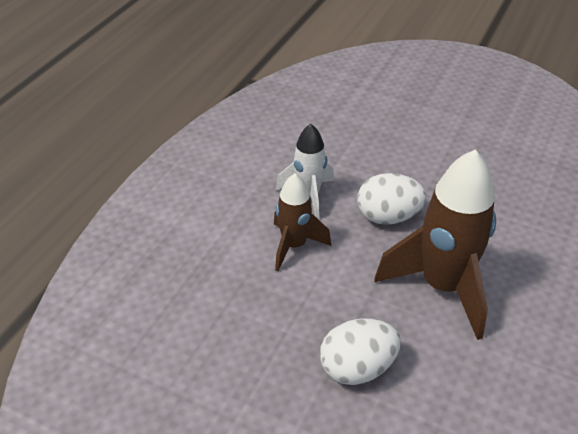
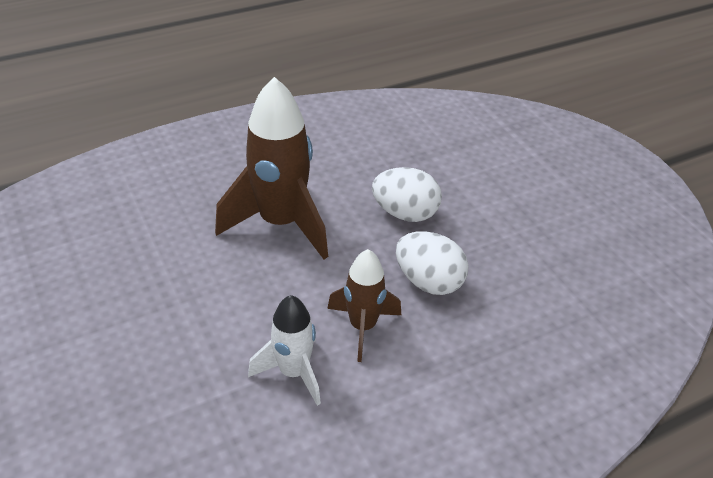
camera: 145 degrees left, 0 degrees up
white egg [357,173,426,225] -> white egg moved to [396,231,469,295]

